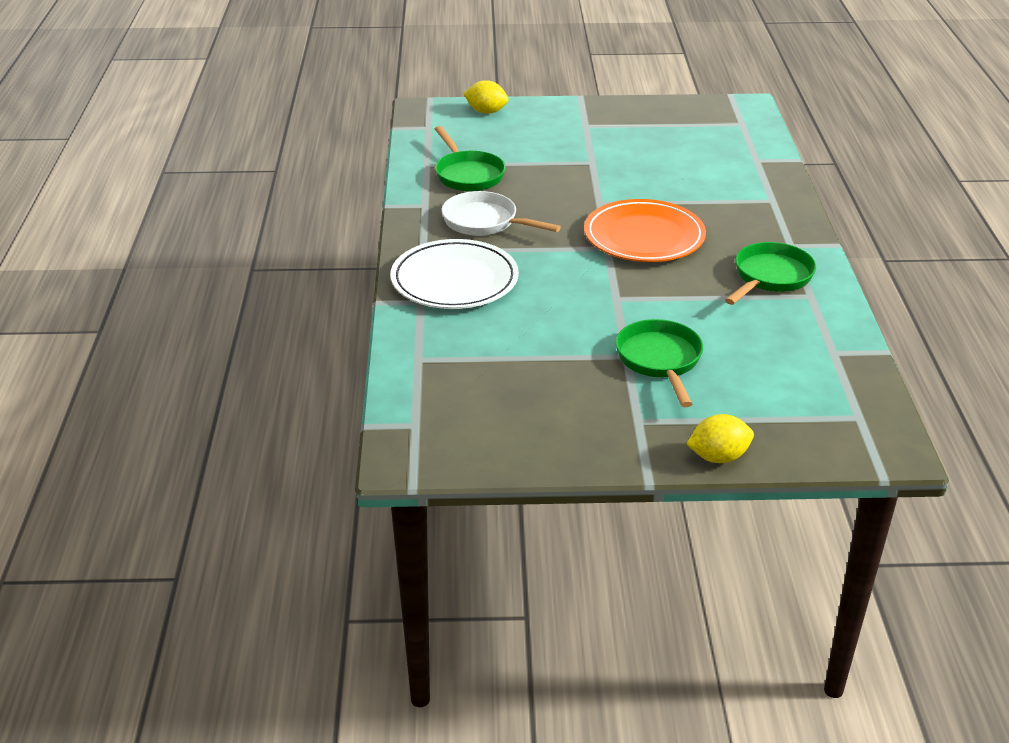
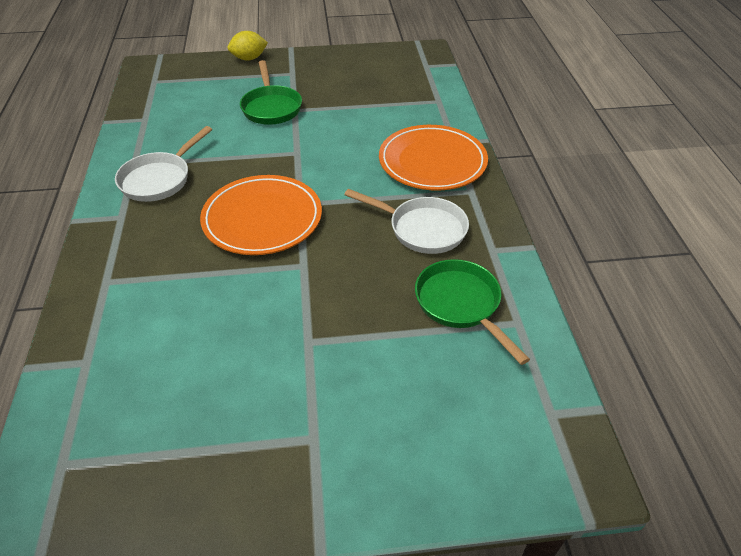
camera: 175 degrees right, 10 degrees up
white plate [391,239,519,309] -> orange plate [379,125,488,190]
yellow lemon [464,80,508,114] -> none
green pan [725,242,816,305] -> white pan [115,126,212,202]

